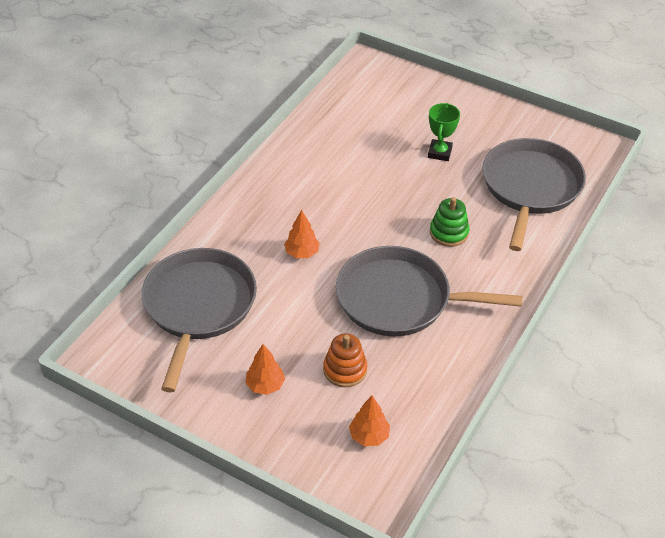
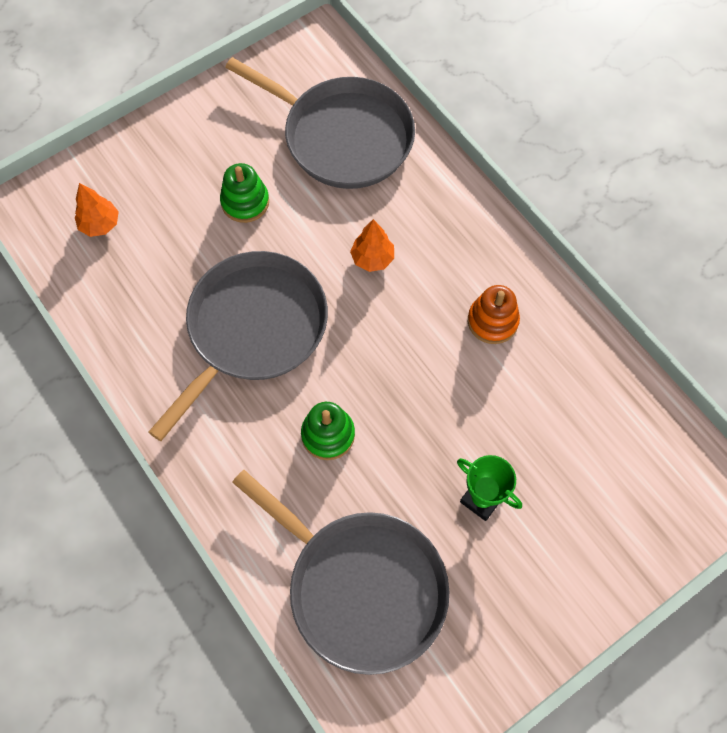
camera: 115 degrees right, 20 degrees up
orange tree [245,344,285,395] -> none
orange stacking toy [323,334,367,387] -> orange stacking toy moved to [468,285,520,344]
none -> green stacking toy [220,163,269,223]

